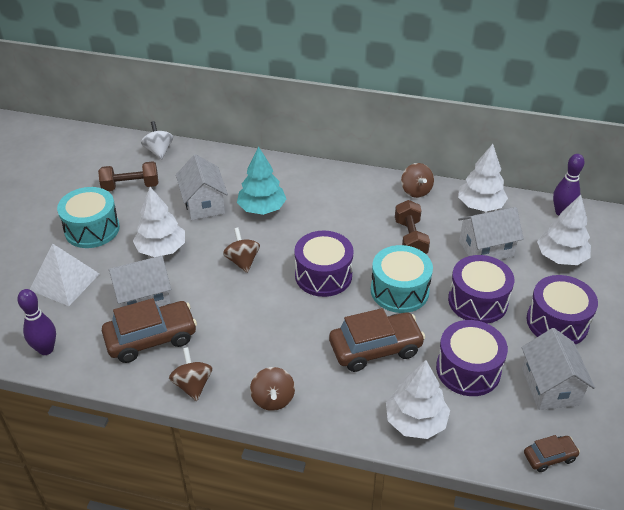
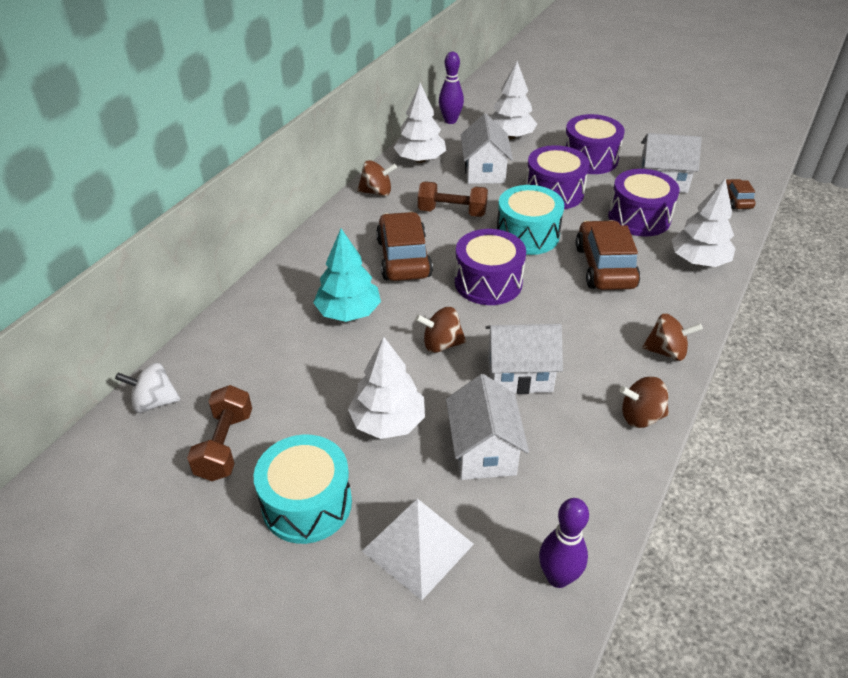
camera: 75 degrees left, 0 degrees up
brown car [102,298,197,363] -> brown car moved to [376,212,433,281]
white house [176,154,228,220] -> white house moved to [486,324,563,394]

